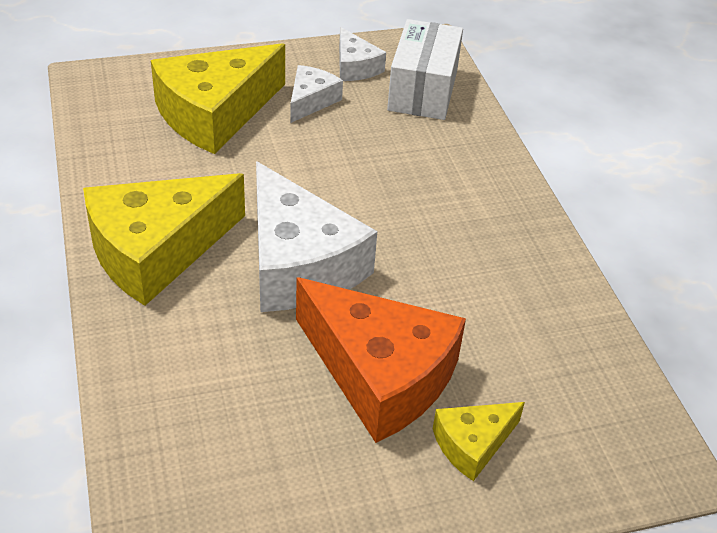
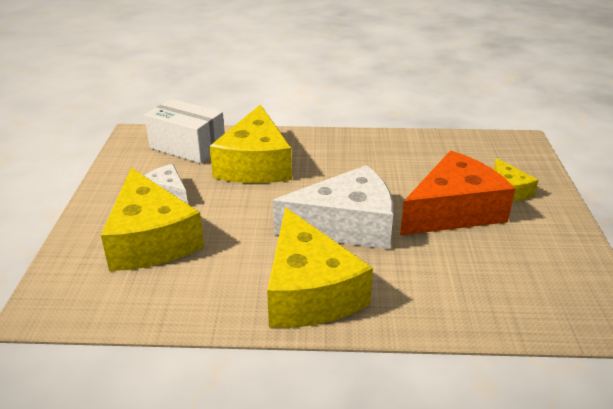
camera: 70 degrees left, 10 degrees down
white cheese [339,27,386,81] -> none
none -> yellow cheese [210,105,292,183]

